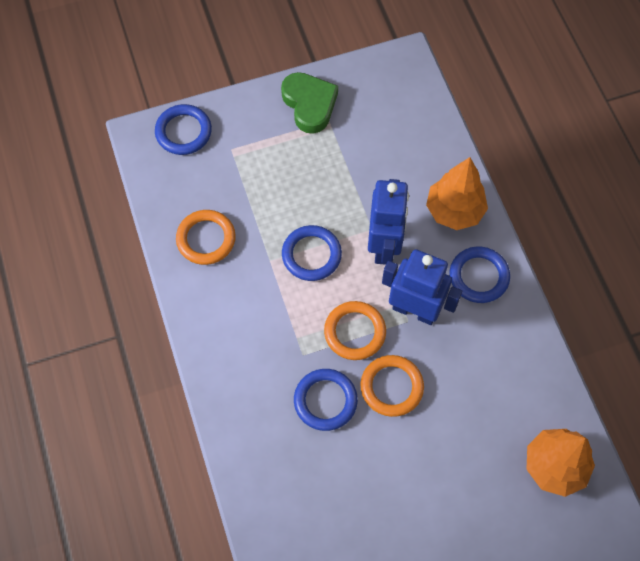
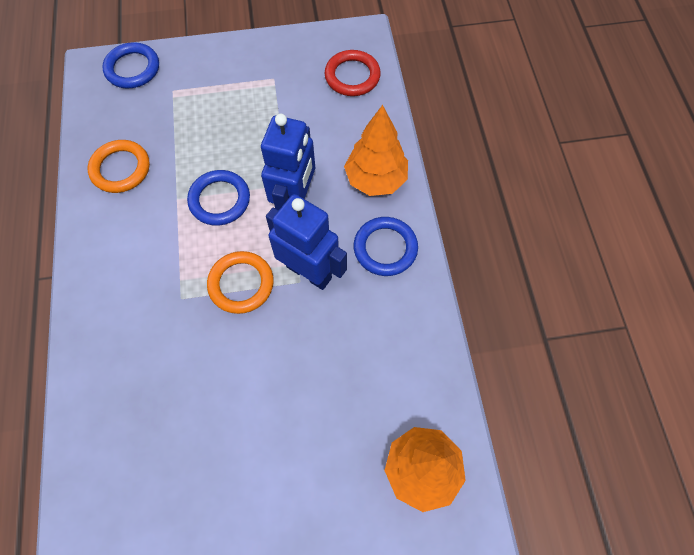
camera: 10 degrees right, 0 degrees up
green heart [281,72,338,134] -> none
blue ring [294,369,358,431] -> none
orange ring [360,355,424,417] -> none
none -> red ring [325,50,381,96]

